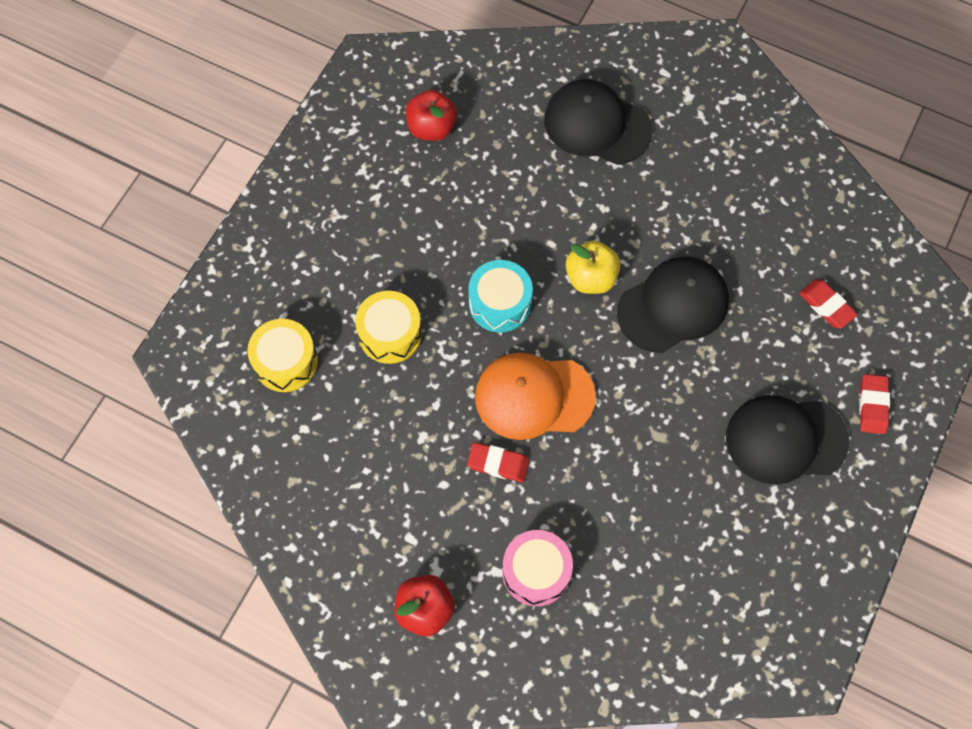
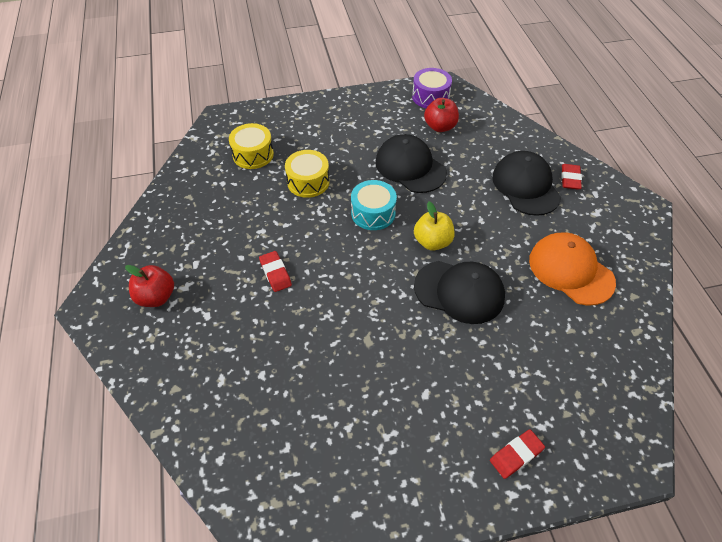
camera: 50 degrees right, 15 degrees down
orange cap [475,353,596,440] -> orange cap moved to [529,232,616,305]
pink drum [502,530,573,606] -> none
black cap [726,395,849,484] -> black cap moved to [375,134,447,193]
red eraser [799,280,858,328] -> red eraser moved to [561,164,582,190]
none -> purple drum [412,68,452,108]

